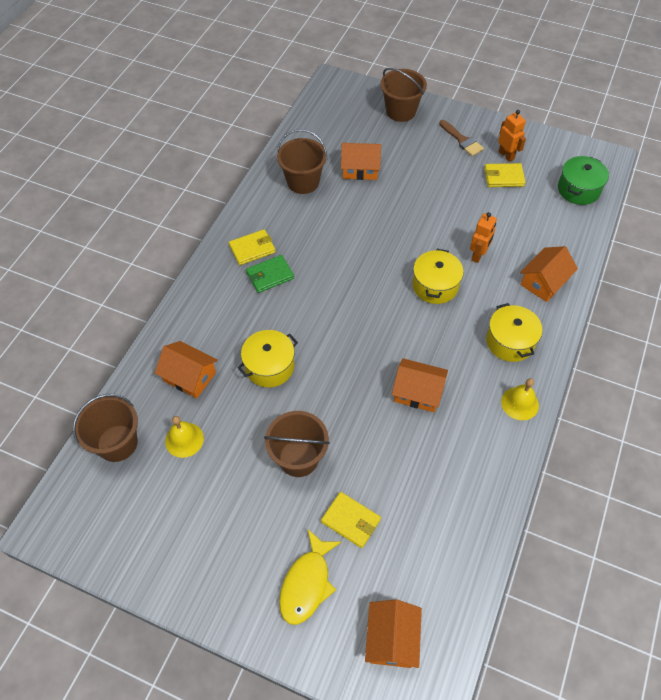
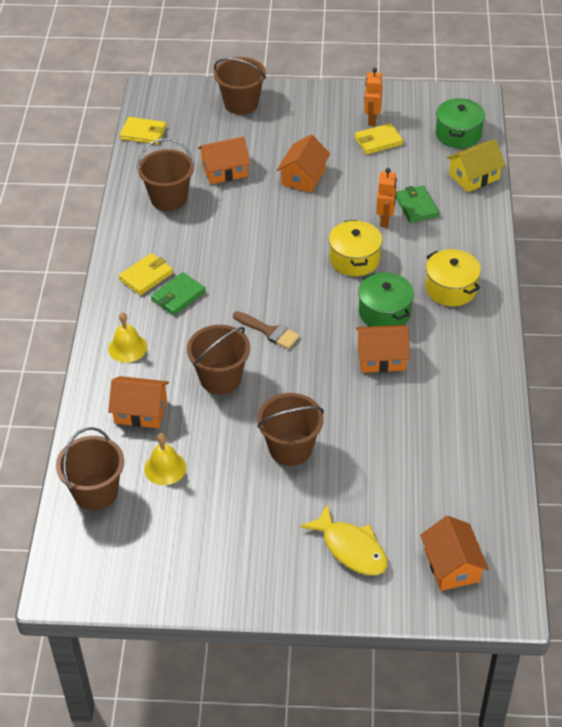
camera: 20 degrees left, 10 degrees down
yellow pot [238,330,298,387] -> brown bucket [187,325,250,394]
yellow fish [279,530,341,625] -> yellow fish turned 45 degrees counterclockwise [300,505,387,575]
yellow wallet [321,492,381,548] -> yellow wallet moved to [120,117,166,145]
brown brush [439,120,484,156] -> brown brush moved to [233,311,300,349]
orange robot [498,110,526,162] -> orange robot turned 120 degrees counterclockwise [364,68,383,126]
yellow bell [501,378,539,420] -> yellow bell moved to [108,312,147,363]
orange house [520,246,578,302] -> orange house moved to [277,135,330,193]
none -> green pot [358,273,414,327]
none -> green wallet [396,186,439,223]
none -> yellow house [447,140,506,192]

